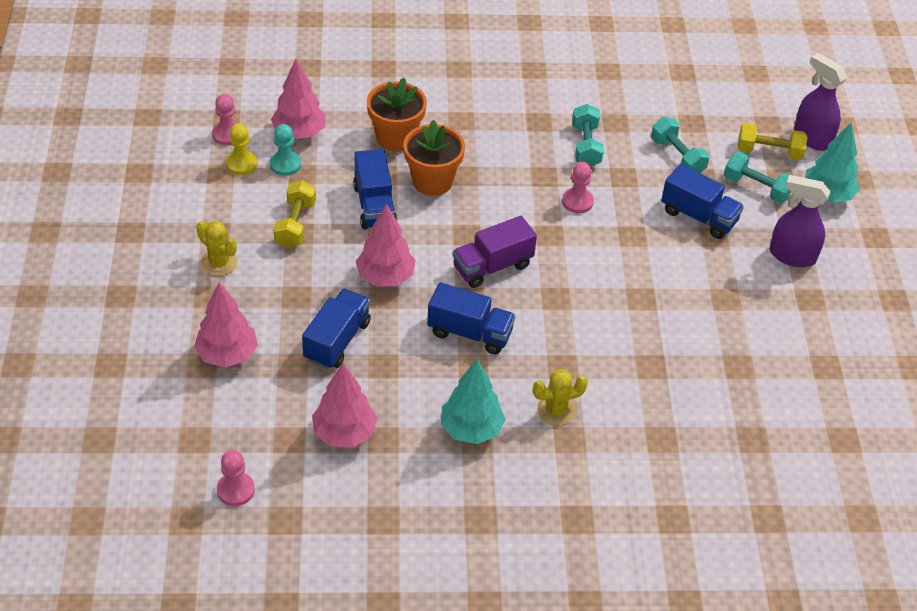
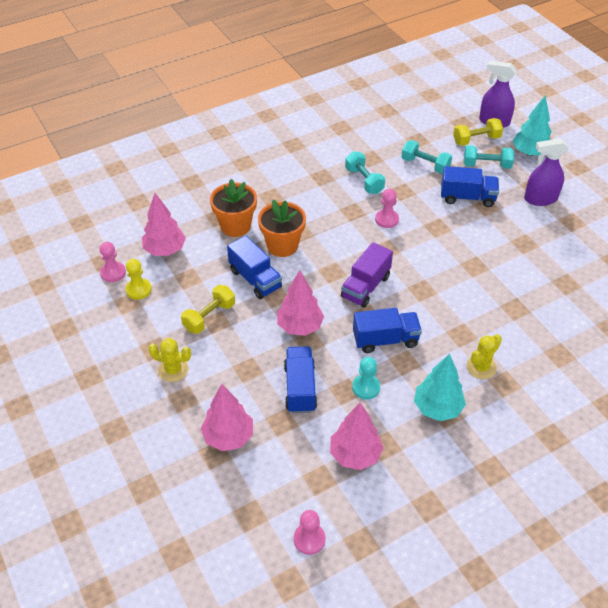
camera: 25 degrees left, 0 degrees up
turquoise pawn [270,124,301,176] -> turquoise pawn moved to [352,357,380,399]
yellow dumbbell [274,180,316,248] -> yellow dumbbell turned 60 degrees clockwise [181,285,235,334]

